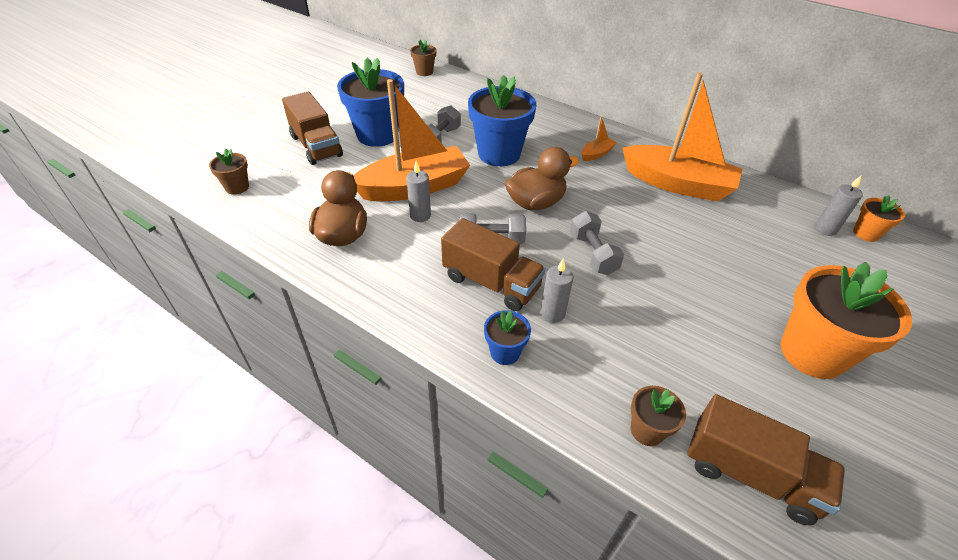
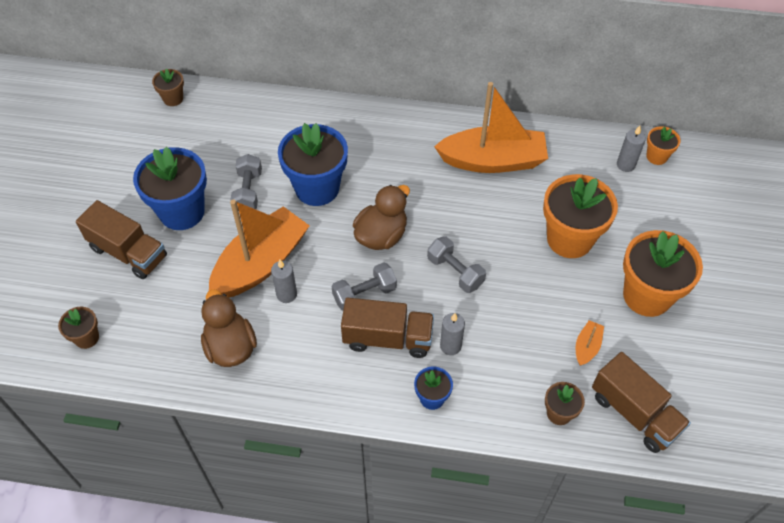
camera: 25 degrees left, 10 degrees up
orange boat [581,116,617,161] -> orange boat moved to [576,320,604,366]
brown truck [687,394,845,525] -> brown truck turned 45 degrees clockwise [592,352,691,453]
none -> orange flower pot [543,174,618,258]

